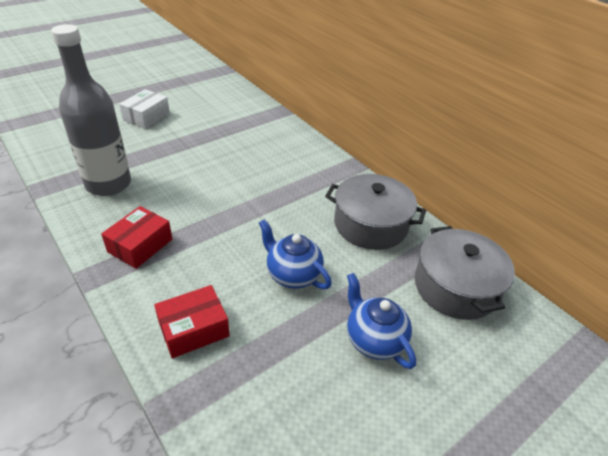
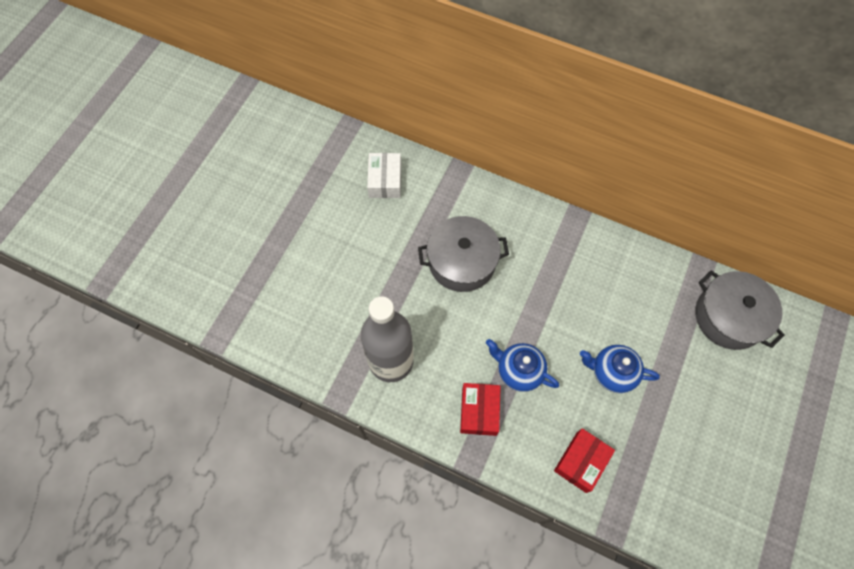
camera: 25 degrees left, 25 degrees up
white box [119,89,170,129] -> white box moved to [367,153,401,198]
grey pot [325,174,426,250] -> grey pot moved to [418,216,509,292]
blue teapot [347,273,416,369] -> blue teapot moved to [486,339,559,392]

